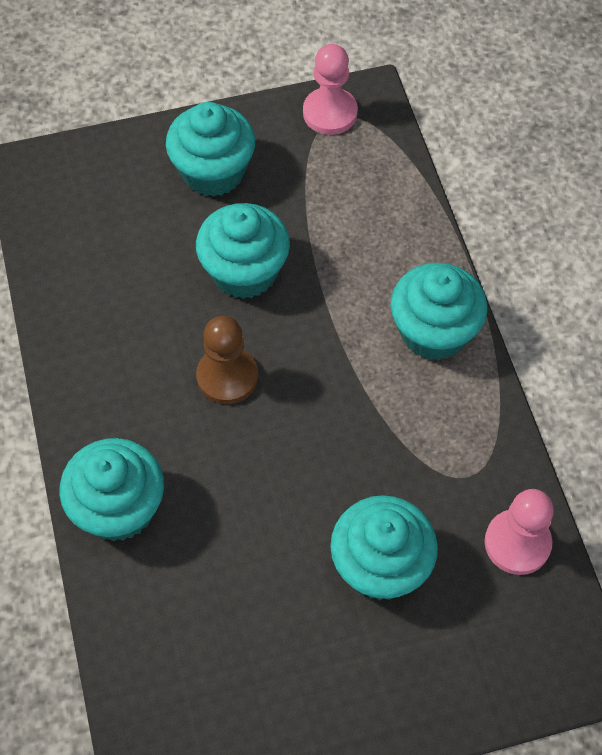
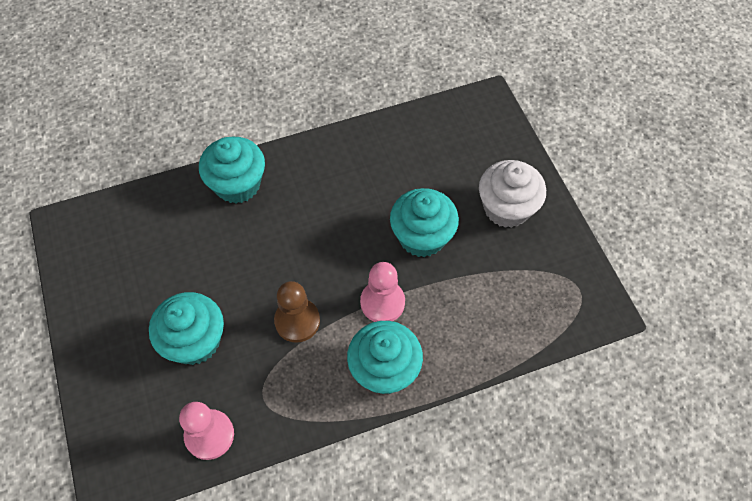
camera: 85 degrees right, 0 degrees up
turquoise cupcake [166,102,255,197] -> white cupcake [479,160,546,228]
brown pawn [196,316,258,404] -> brown pawn moved to [274,281,320,343]
pink pawn [303,44,358,135] -> pink pawn moved to [360,262,405,322]

